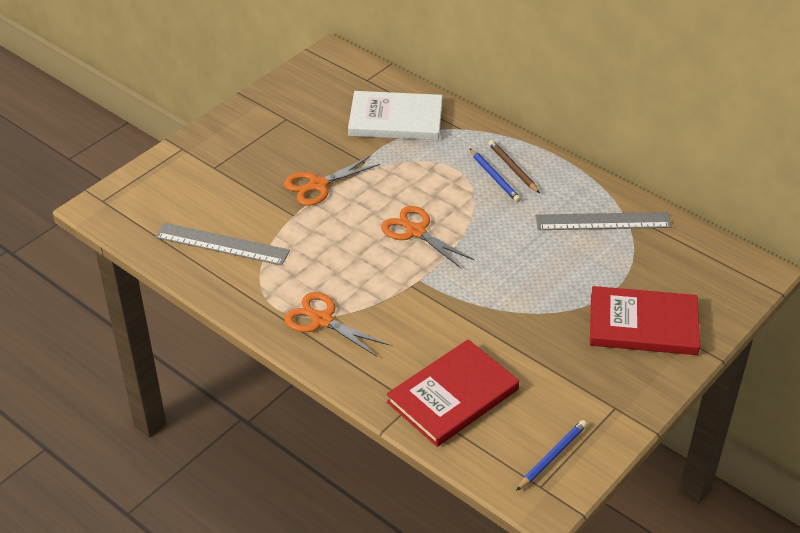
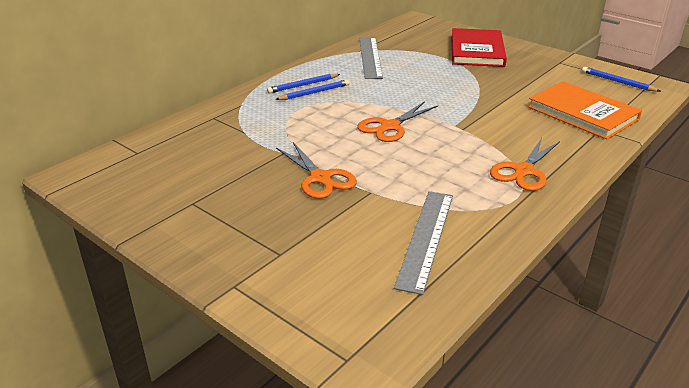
camera: 90 degrees left, 10 degrees down
white book [348,91,442,140] -> none
red book [387,339,519,447] -> orange book [528,81,642,140]
brown pencil [488,140,540,193] -> blue pencil [267,74,340,94]

